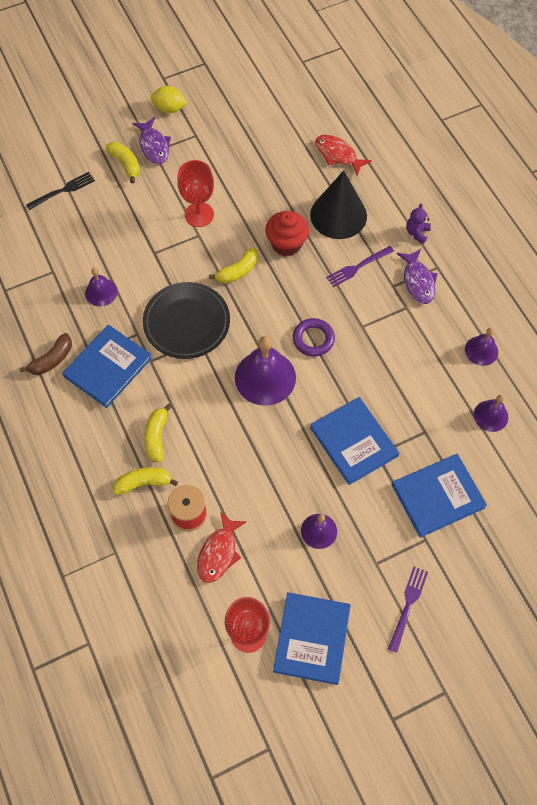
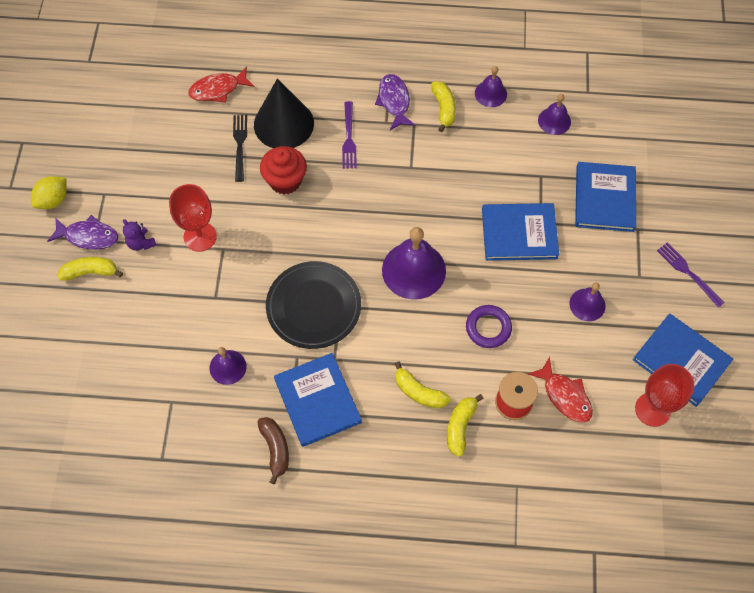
camera: 60 degrees left, 0 degrees up
black fork [26,172,95,210] -> black fork moved to [233,115,247,182]
yellow banana [209,247,258,284] -> yellow banana moved to [431,81,456,132]
purple ring [293,318,335,357] -> purple ring moved to [466,305,512,348]
purple fish [397,249,438,304] -> purple fish turned 120 degrees counterclockwise [375,74,416,130]
purple teddy bear [406,203,431,244] -> purple teddy bear moved to [123,219,157,251]

